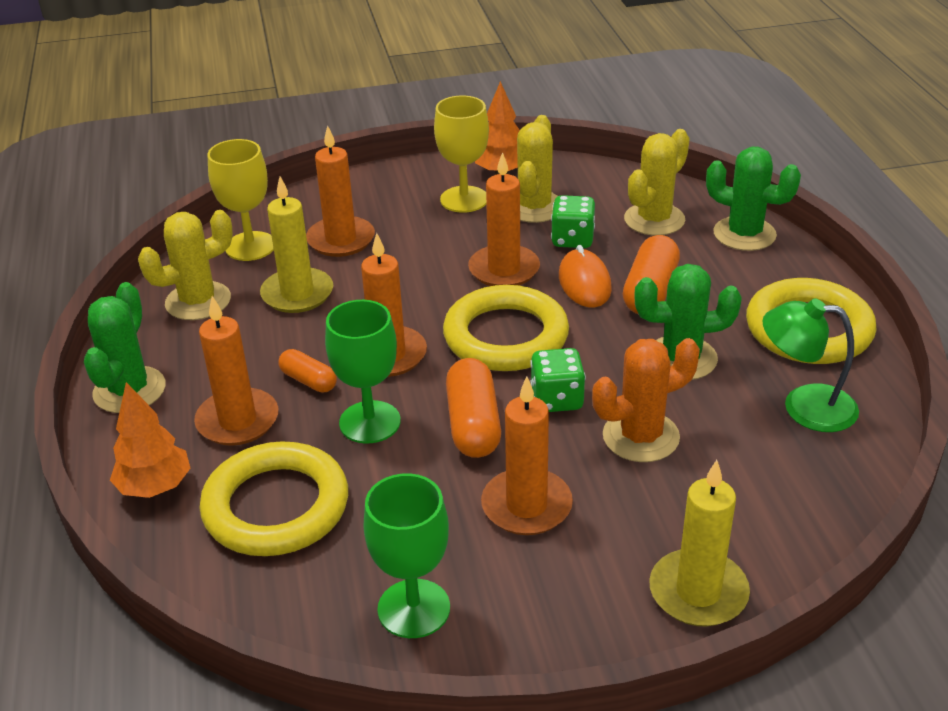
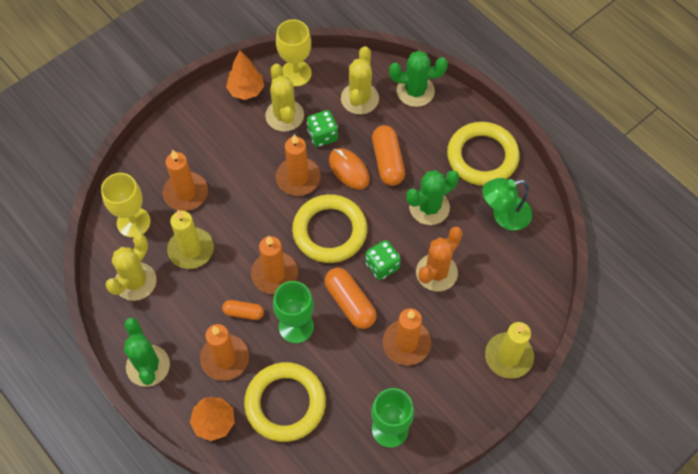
camera: 30 degrees left, 25 degrees up
yellow goblet [434,96,489,213] -> yellow goblet moved to [276,20,312,87]

